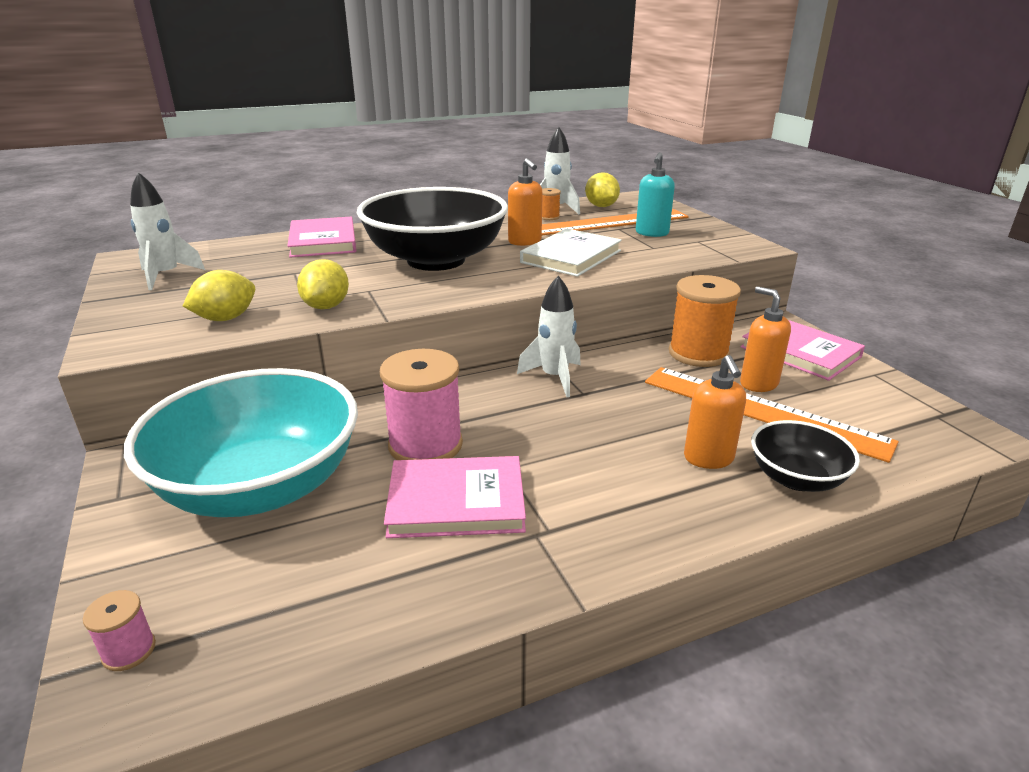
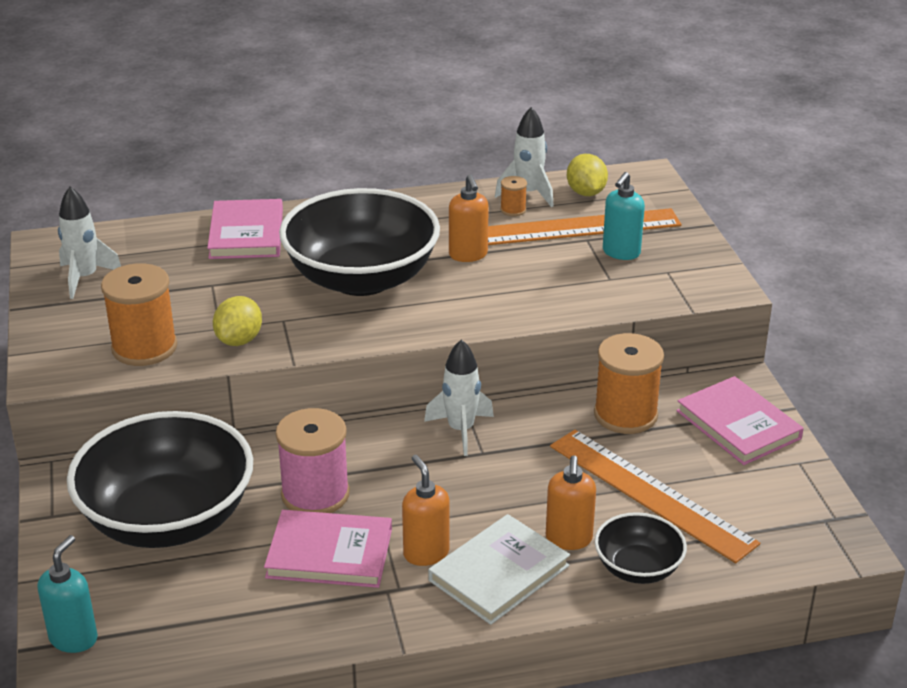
camera: 10 degrees right, 5 degrees up
pink spool [83,590,156,671] -> turquoise soap dispenser [37,535,98,653]
turquoise bowl [124,368,358,517] -> black bowl [67,411,253,548]
yellow lemon [183,270,255,321] -> orange spool [101,263,177,366]
white book [520,228,622,277] -> white book moved to [428,514,570,625]
orange soap dispenser [740,286,791,392] -> orange soap dispenser moved to [402,455,450,566]

